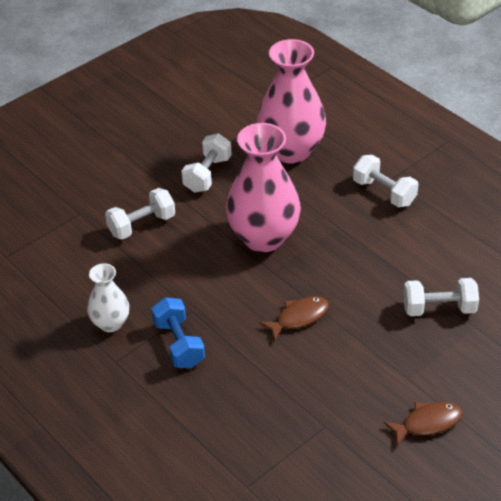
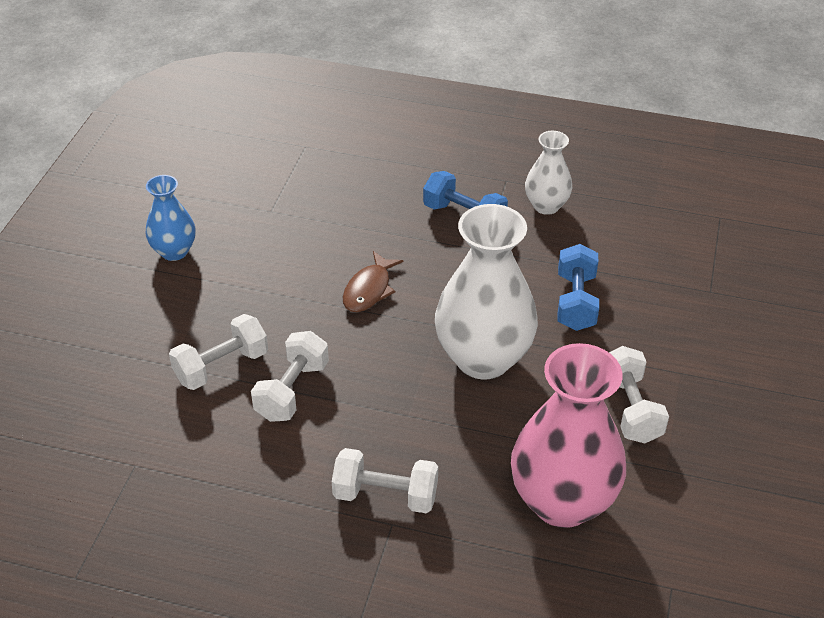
camera: 145 degrees right, 0 degrees up
white dumbbell [105,188,175,240] -> white dumbbell moved to [251,331,329,422]
pink vase [226,123,301,252] -> white vase [435,204,538,380]
brown fish [383,402,463,447] -> blue vase [146,175,196,261]
none -> blue dumbbell [557,244,599,331]

